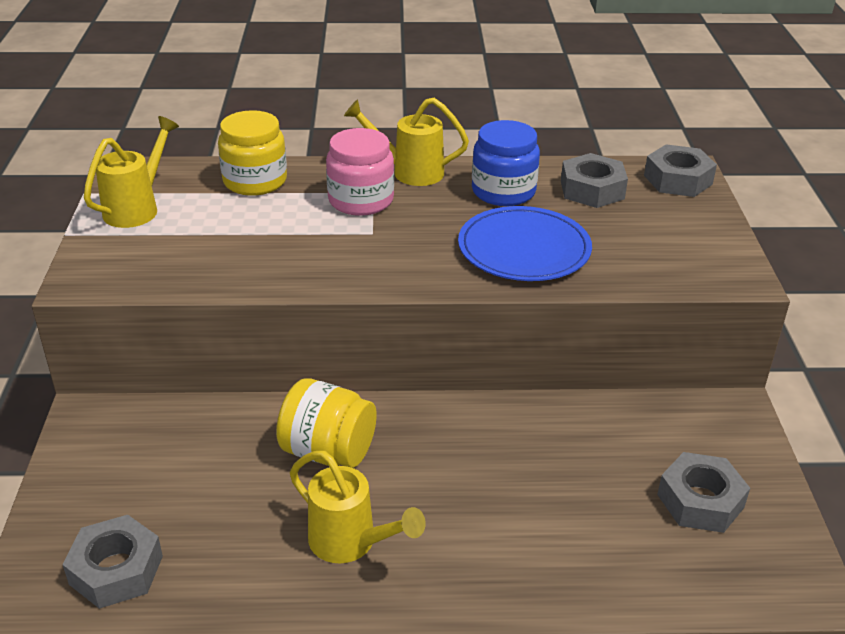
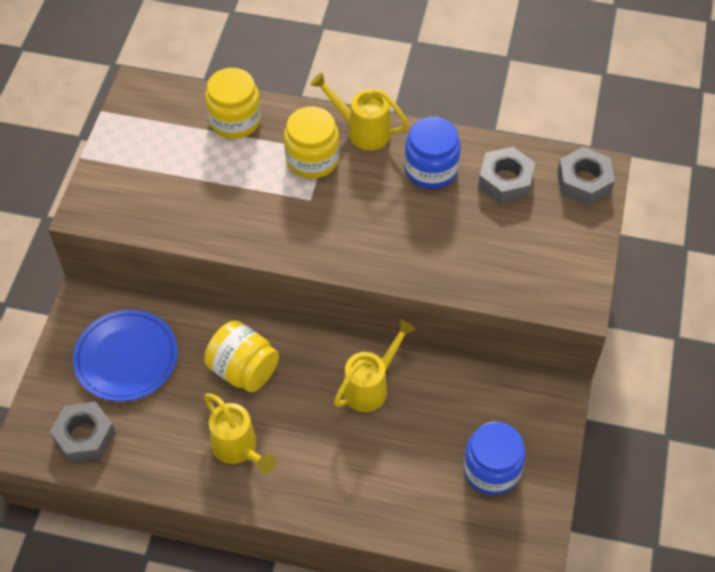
camera: 15 degrees right, 20 degrees up
yellow watering can [84,116,179,228] -> yellow watering can moved to [334,319,415,412]
pink jar [326,128,394,216] -> yellow jar [284,107,340,179]
blue plate [458,206,592,281] -> blue plate moved to [73,310,178,401]
grey nut [657,452,750,533] -> blue jar [463,422,526,495]

